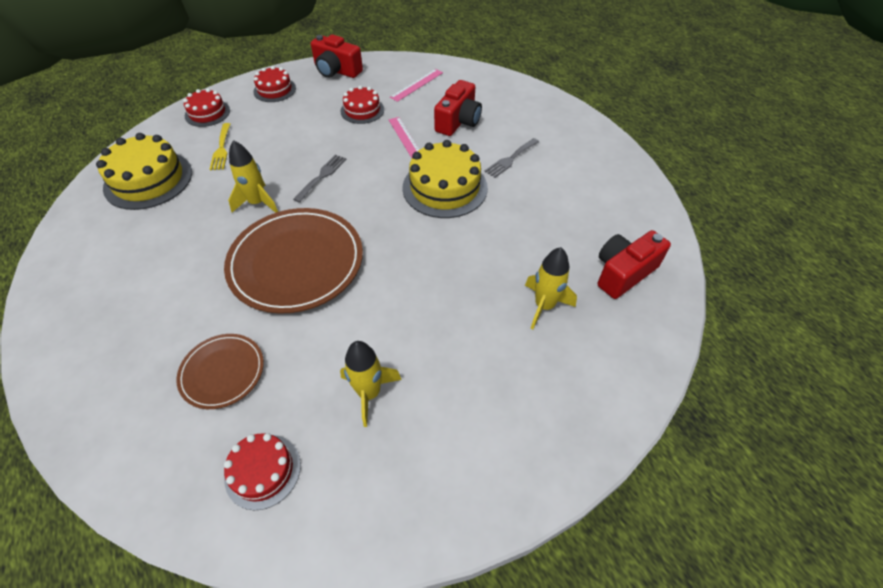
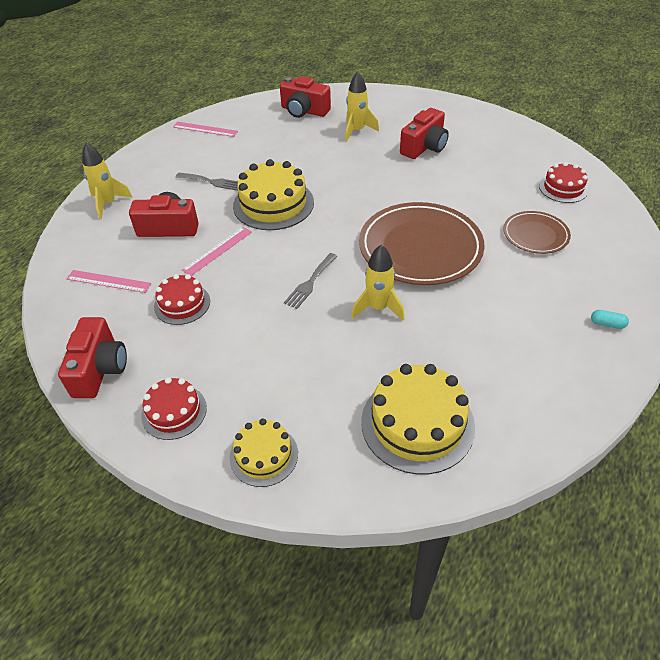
camera: 115 degrees left, 5 degrees down
red cake [183,88,230,127] -> yellow cake [230,419,298,487]
yellow fork [210,123,231,170] -> none
grey fork [293,154,347,203] -> grey fork turned 60 degrees counterclockwise [284,253,337,309]
yellow rocket [340,341,402,427] -> yellow rocket moved to [82,143,133,219]
none -> pink ruler [173,122,238,137]
none -> red camera [400,108,449,159]
none -> turquoise capsule [591,310,629,329]

